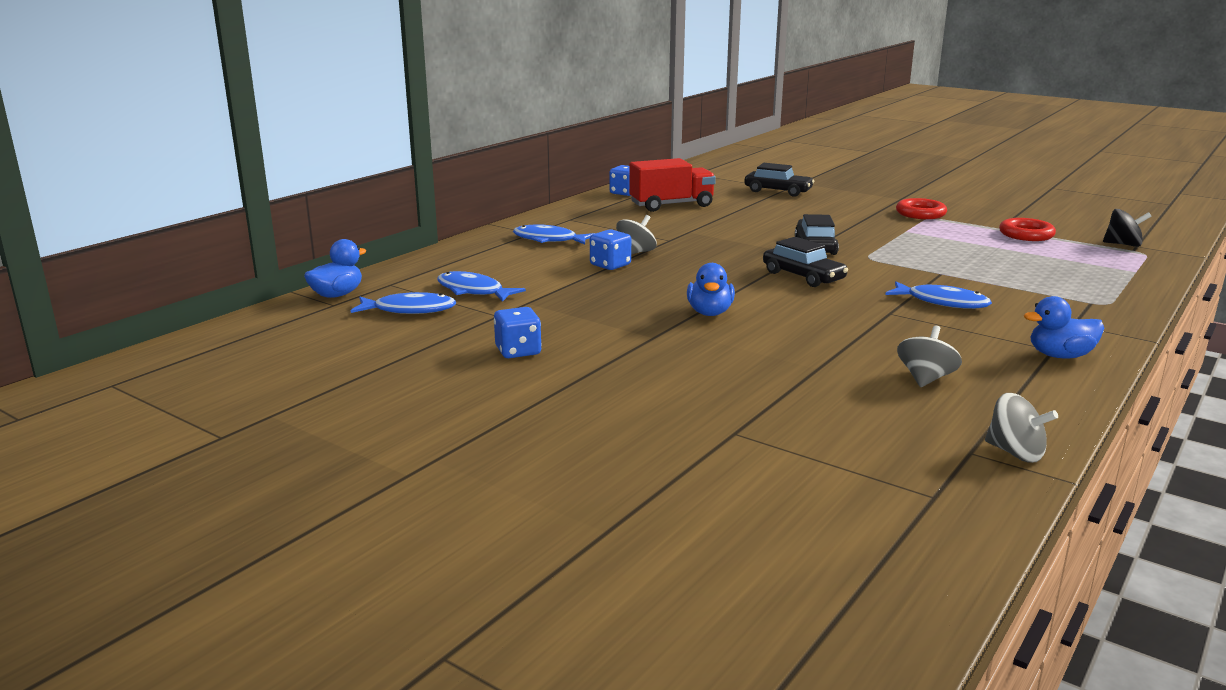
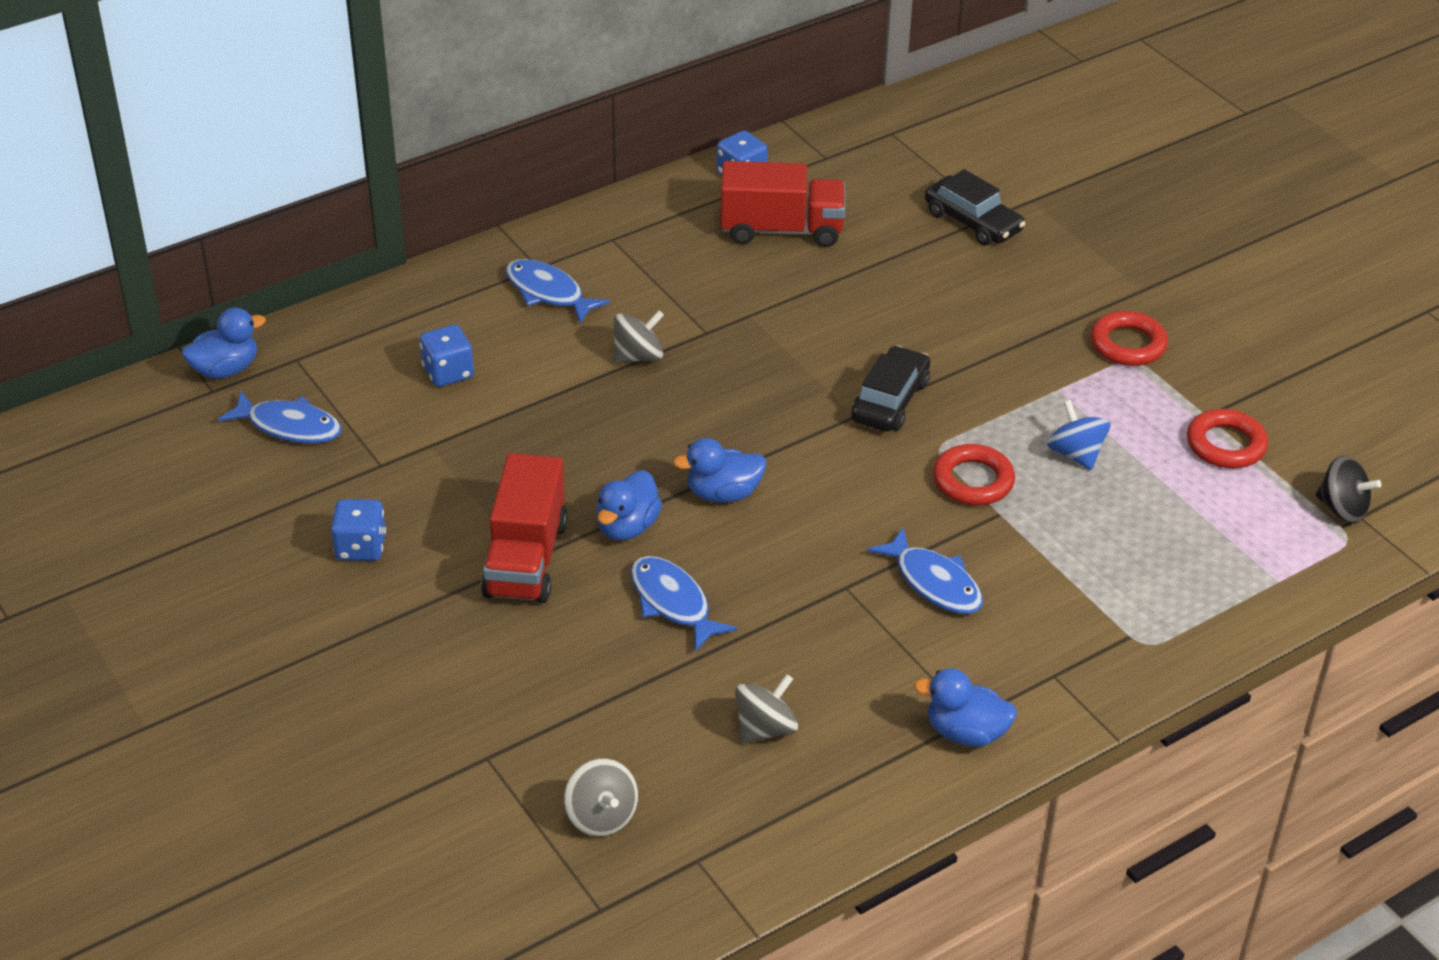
camera: 20 degrees right, 20 degrees up
blue fish [437,271,526,302] -> blue fish moved to [630,556,737,652]
blue dice [590,229,631,270] -> blue dice moved to [419,324,474,387]
black car [763,237,848,287] -> none
grey spinning top [985,393,1058,463] -> grey spinning top moved to [564,758,638,837]
none -> red truck [481,453,568,603]
none -> blue duck [673,438,766,503]
none -> red ring [933,444,1015,505]
none -> blue spinning top [1047,400,1111,470]

